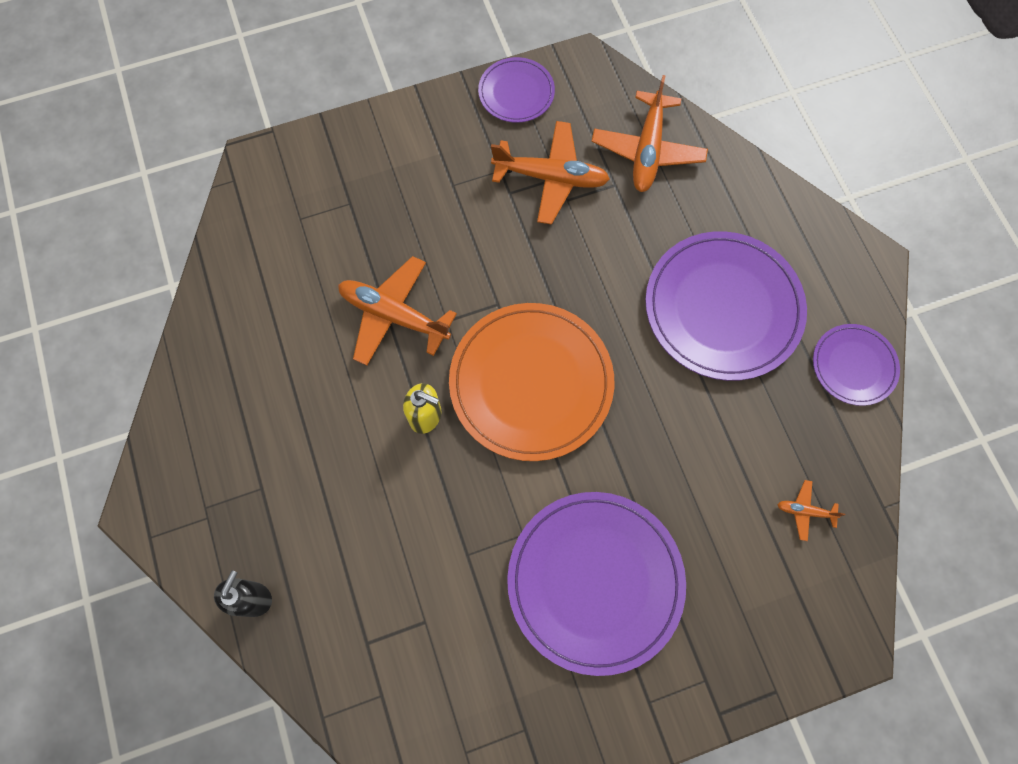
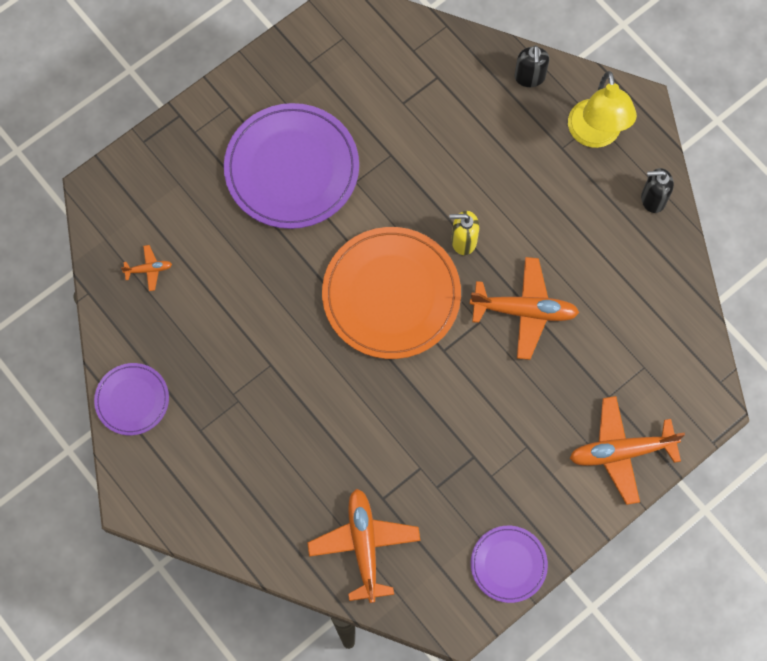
camera: 160 degrees right, 0 degrees up
orange plane [491,121,610,224] -> orange plane moved to [570,396,685,505]
purple plate [645,231,807,381] -> none
none -> yellow lamp [568,71,637,148]
none -> black soap dispenser [641,168,674,213]

